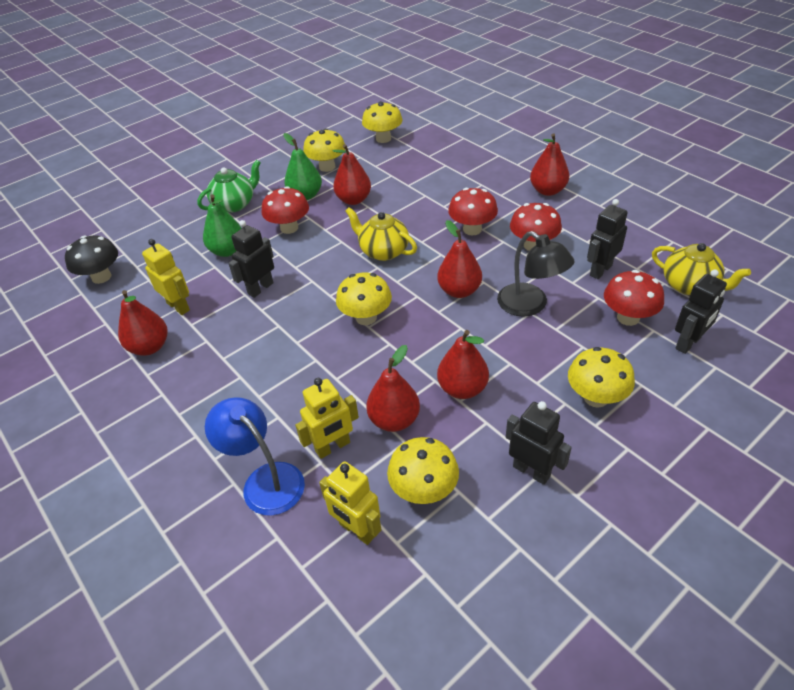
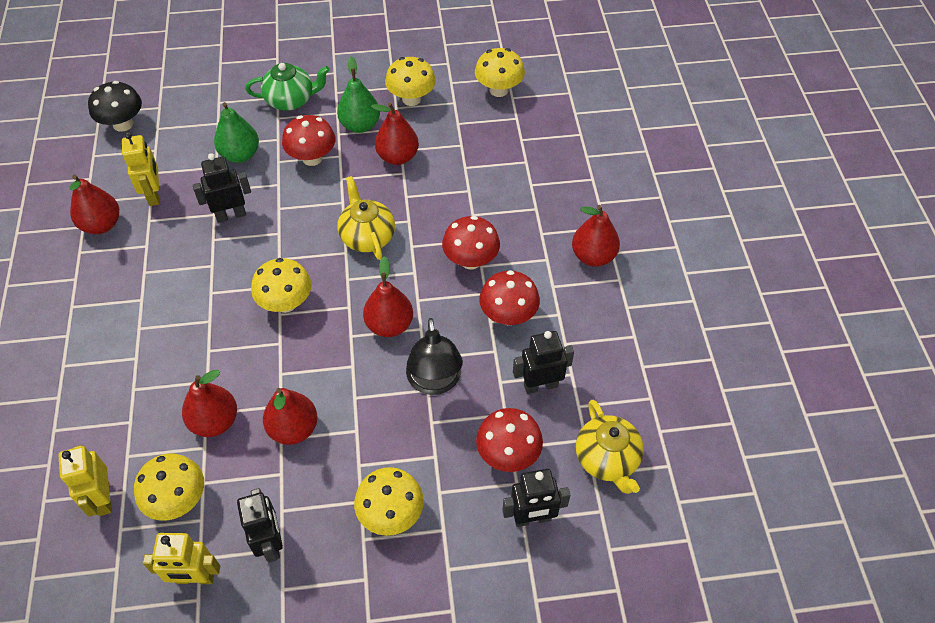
camera: 30 degrees right, 10 degrees up
blue lamp [205,397,305,516] -> none
yellow robot [295,378,359,459] -> yellow robot moved to [143,533,220,584]

